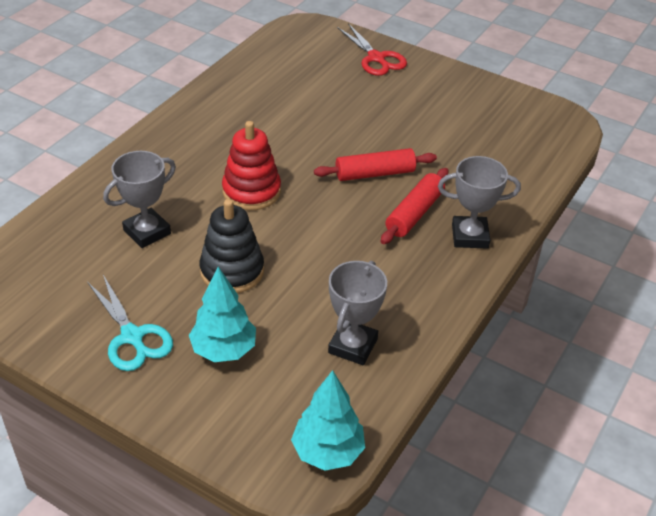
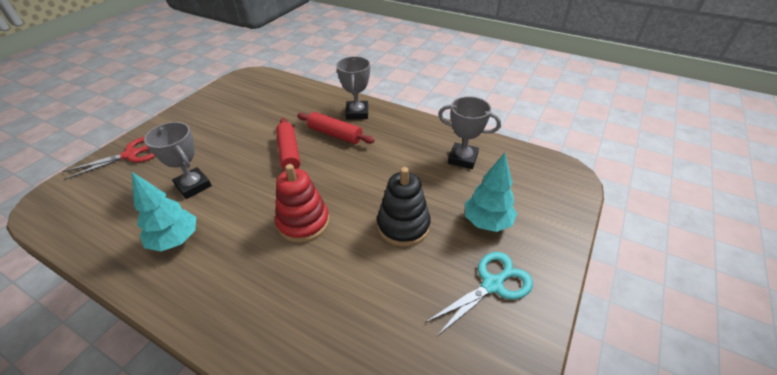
camera: 90 degrees left, 0 degrees up
grey trophy [103,151,176,248] -> grey trophy moved to [144,122,212,199]
turquoise tree [291,370,365,471] -> turquoise tree moved to [132,172,196,252]

